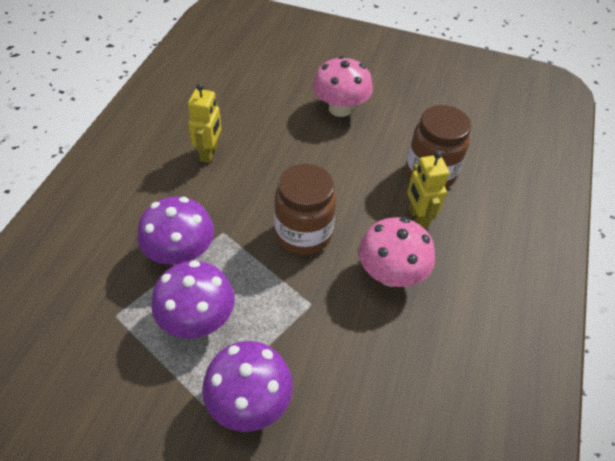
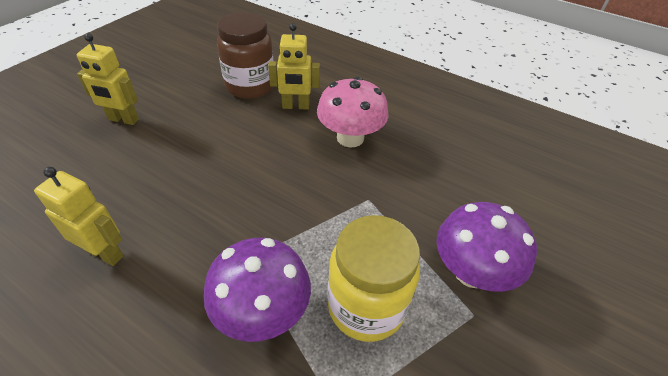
camera: 75 degrees left, 5 degrees down
purple mushroom [151,261,235,339] -> yellow jar [328,215,420,342]
brown jar [274,164,337,255] -> none
pink mushroom [313,56,373,117] -> yellow robot [77,33,139,125]

